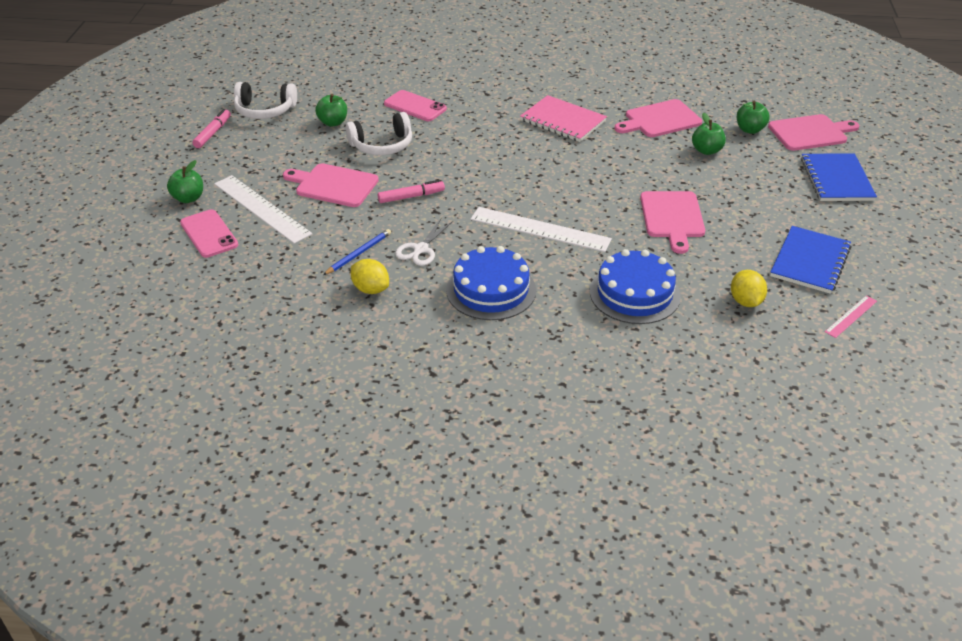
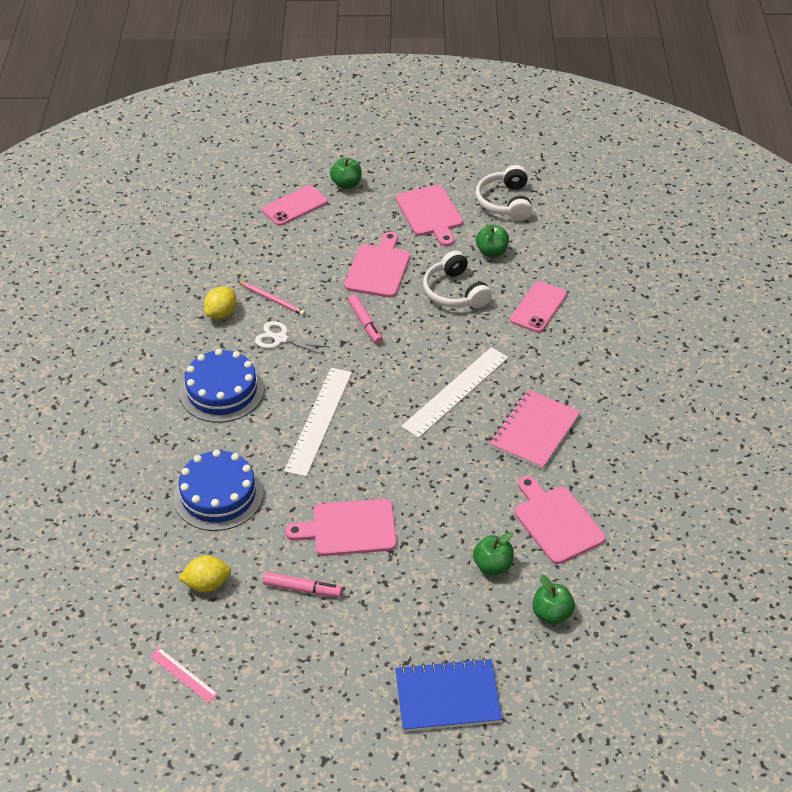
camera: 85 degrees right, 5 degrees up
pink marker [192,109,231,148] -> pink marker moved to [263,572,342,597]
white ruler [214,175,312,244] -> white ruler moved to [401,347,508,438]
blue pencil [323,229,391,275] -> pink pencil [238,281,306,316]
pink cutting board [768,114,859,151] -> pink cutting board moved to [396,185,463,246]
blue notebook [770,226,852,294] -> none

